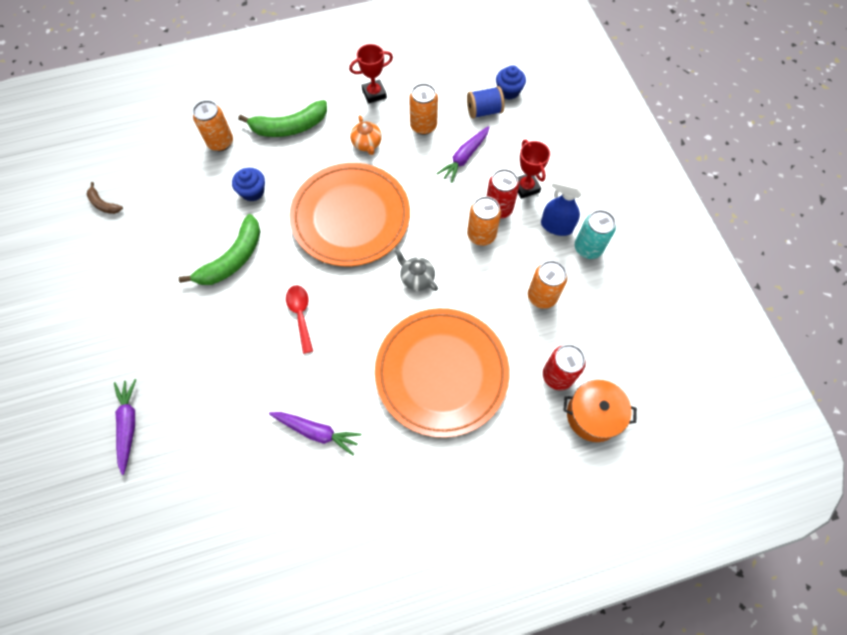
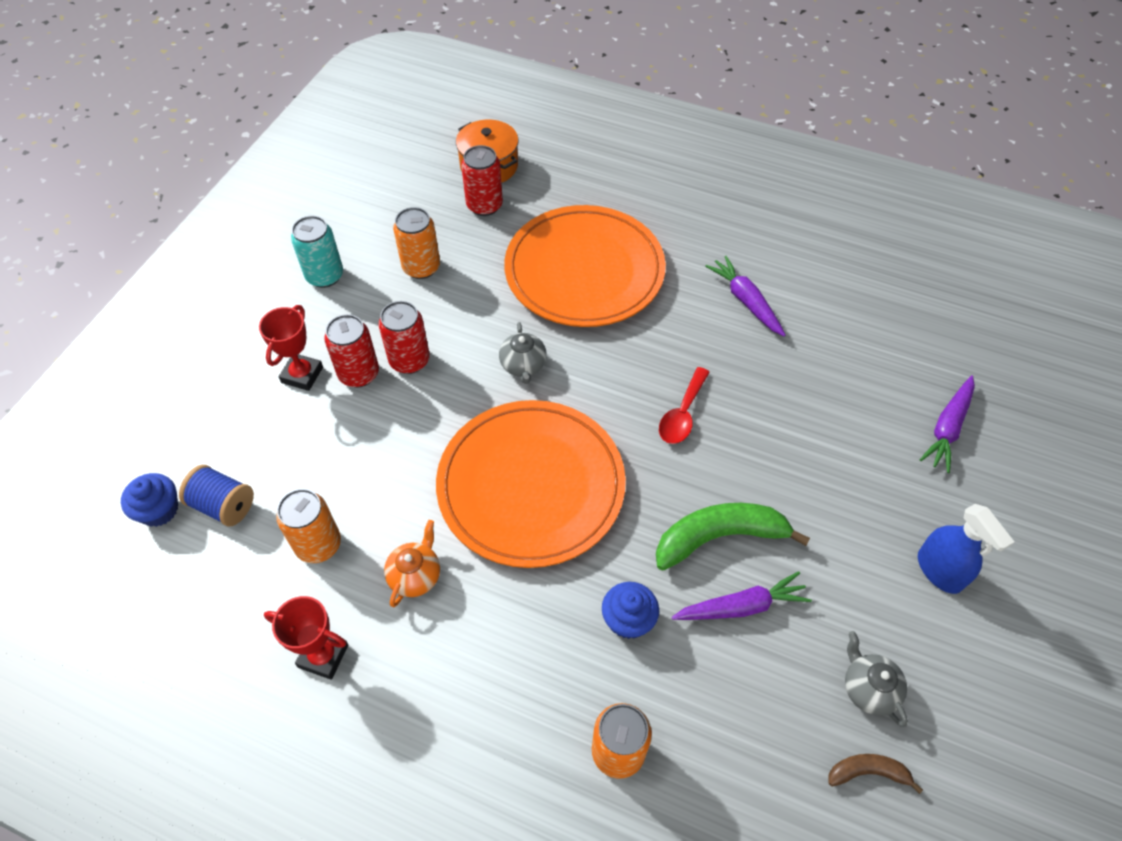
camera: 140 degrees left, 10 degrees down
brown banana [87,182,123,214] -> brown banana turned 75 degrees counterclockwise [828,754,923,794]
green banana [238,100,327,137] -> none
purple carrot [436,126,489,183] -> purple carrot moved to [672,571,812,620]
orange can [467,196,501,246] -> red can [379,301,430,374]
blue spray bottle [541,177,584,236] -> blue spray bottle moved to [918,504,1014,594]
none -> grey teapot [845,631,908,727]

